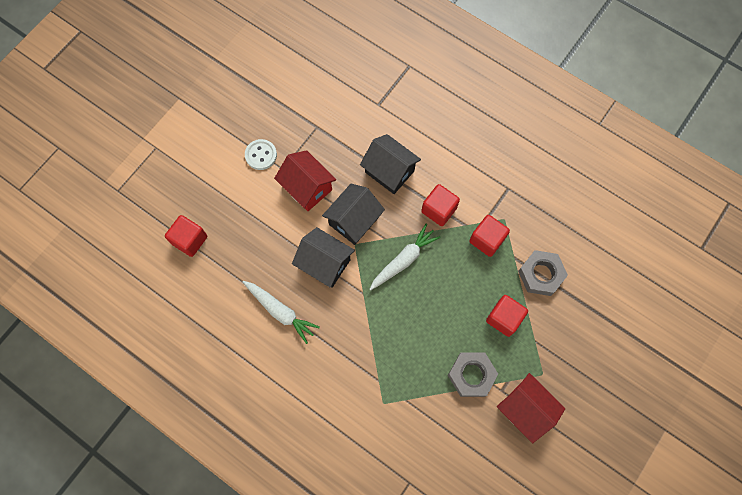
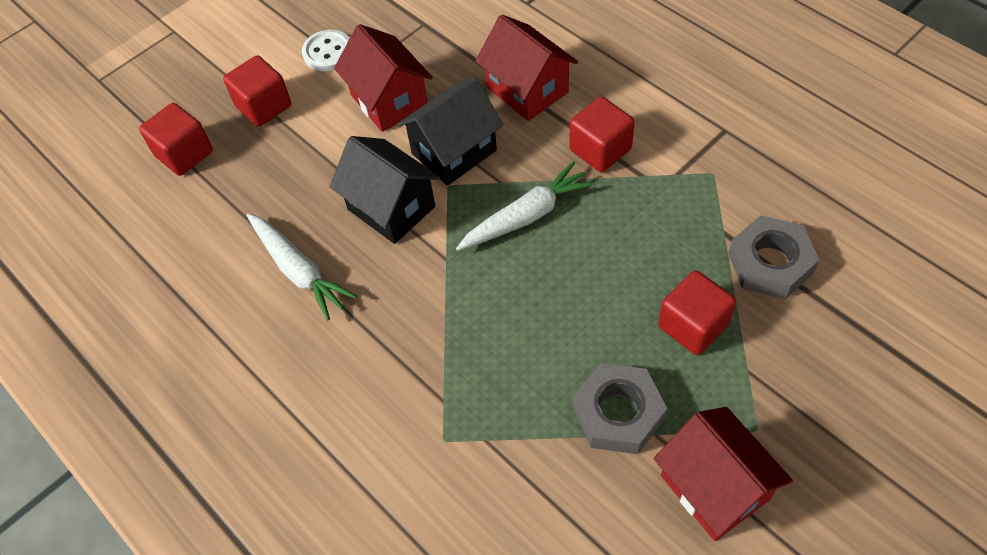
camera: 15 degrees right, 15 degrees down
black house [360,134,421,194] -> red house [475,14,578,121]
red cube [469,215,510,257] -> red cube moved to [223,56,291,127]

